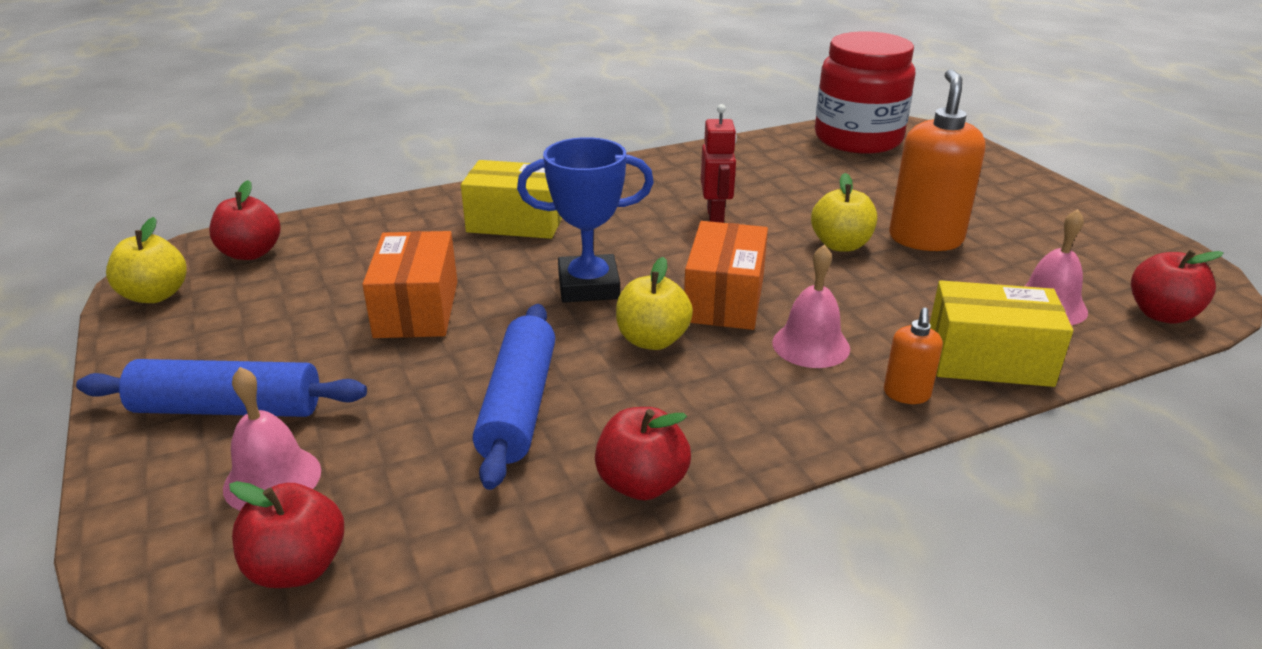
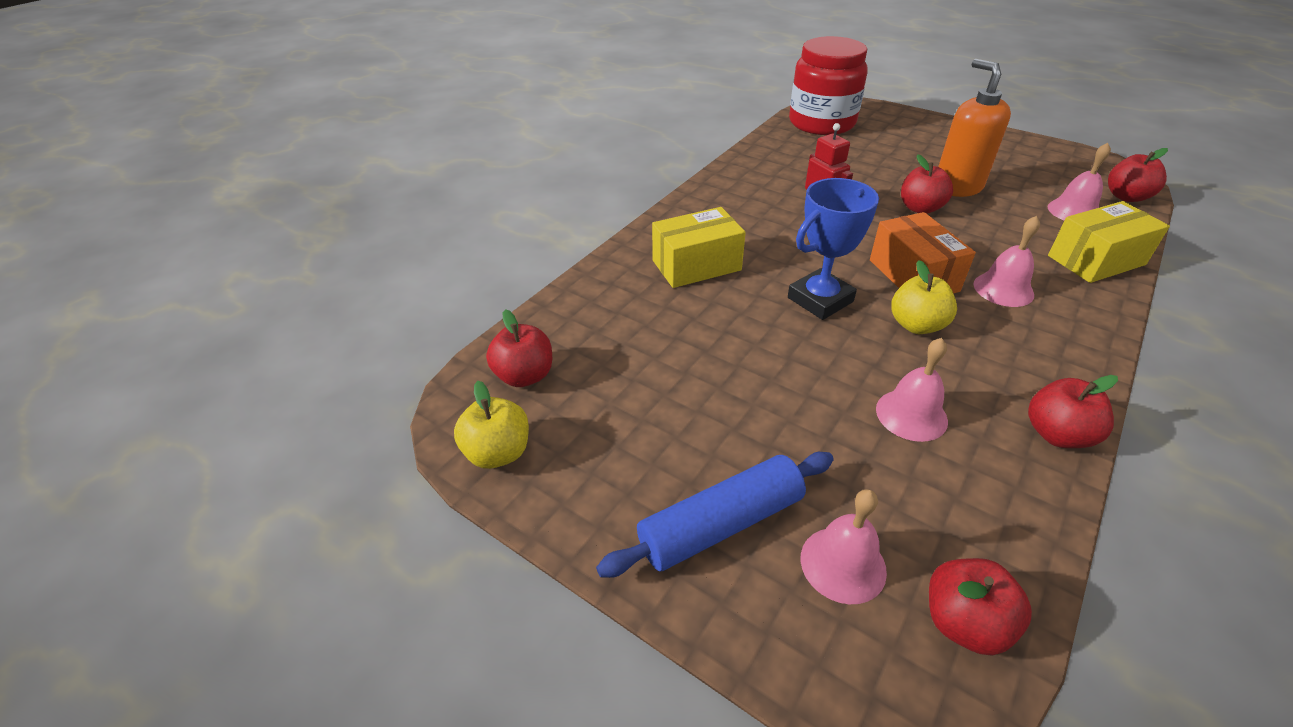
camera: 30 degrees left, 10 degrees up
orange box [362,231,457,338] -> none
blue rolling pin [473,304,555,490] -> pink bell [876,338,948,442]
yellow apple [811,173,877,252] -> red apple [901,155,953,214]
orange soap dispenser [884,308,943,404] -> none

